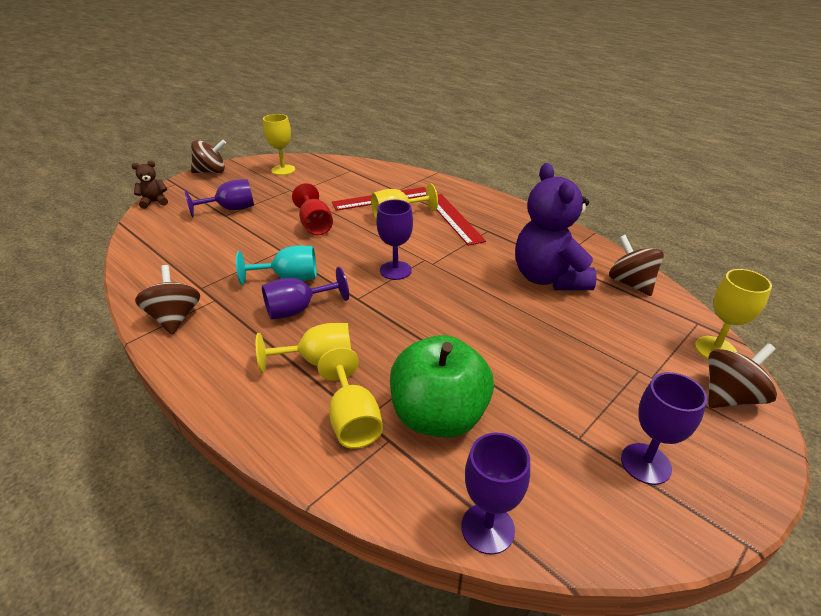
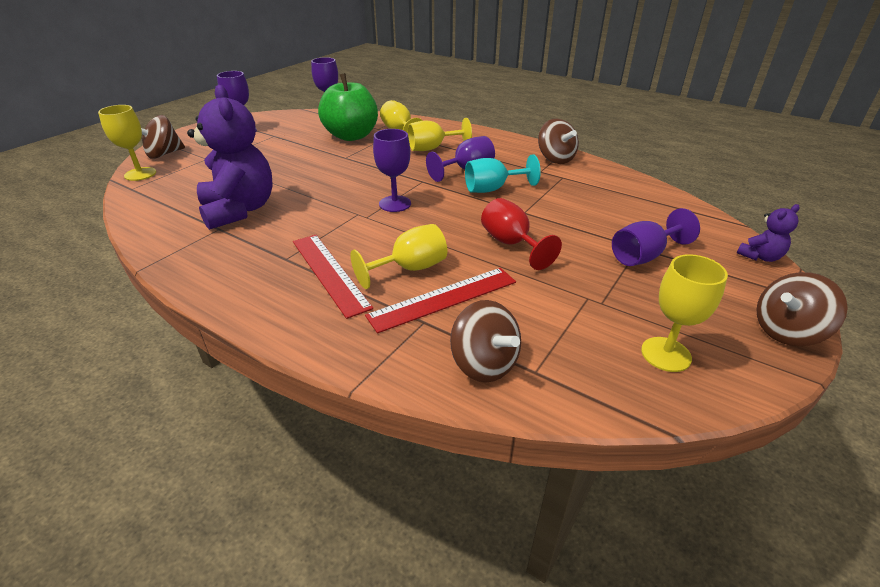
camera: 170 degrees right, 0 degrees up
brown teddy bear [132,161,168,209] -> purple teddy bear [737,204,799,262]
brown spinning top [609,235,664,296] -> brown spinning top moved to [450,300,521,383]

